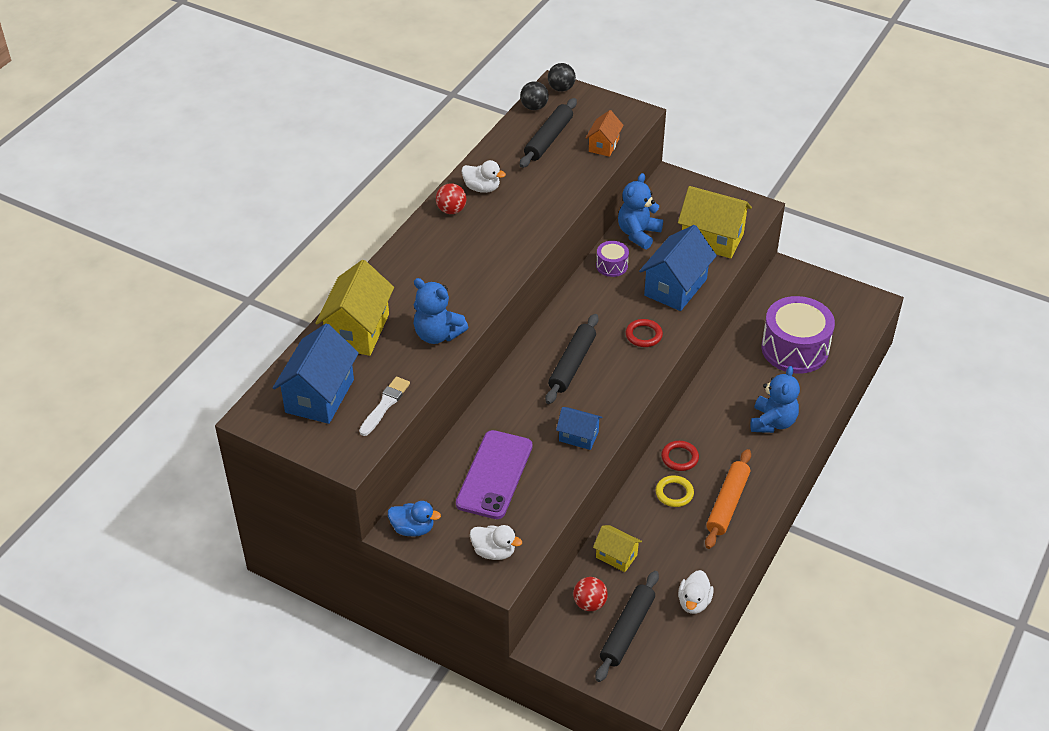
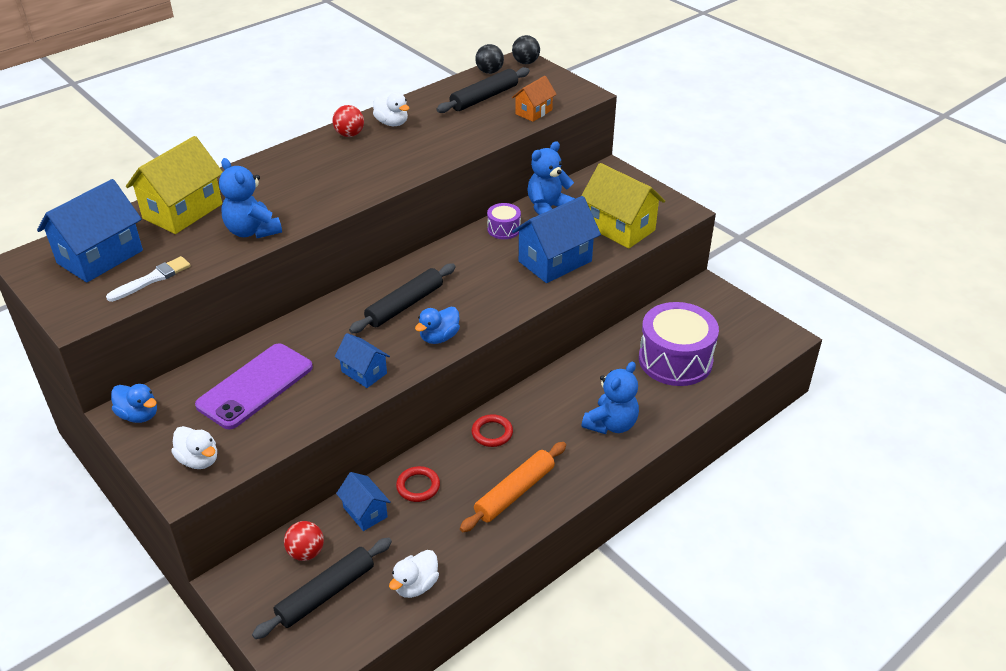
camera: 20 degrees right, 5 degrees down
yellow house [593,525,642,572] -> blue house [336,472,391,531]
red ring [626,319,663,347] -> red ring moved to [396,466,440,502]
yellow ring [655,475,694,507] -> none
none -> blue duck [415,307,460,344]

